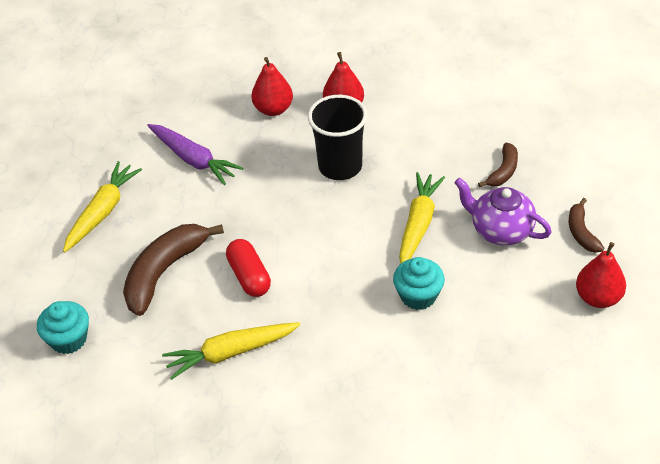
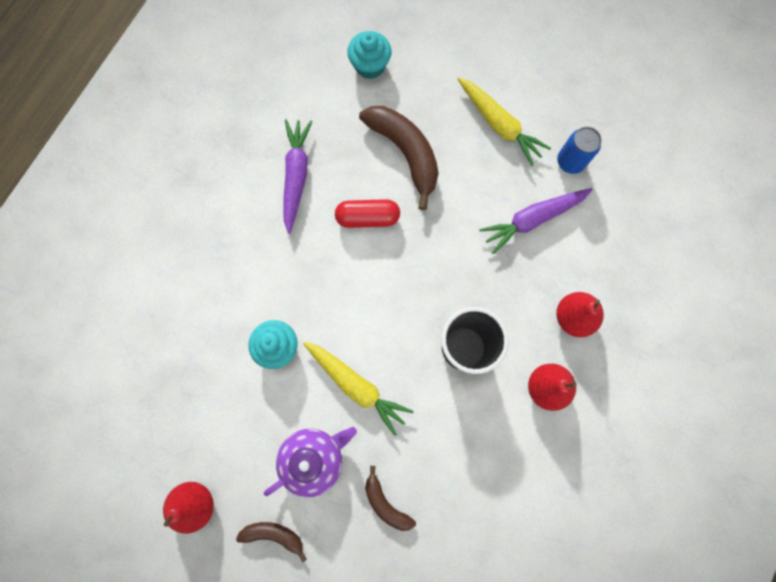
camera: 110 degrees right, 30 degrees up
yellow carrot [162,322,300,380] -> purple carrot [283,119,313,234]
none -> blue can [557,127,602,174]

